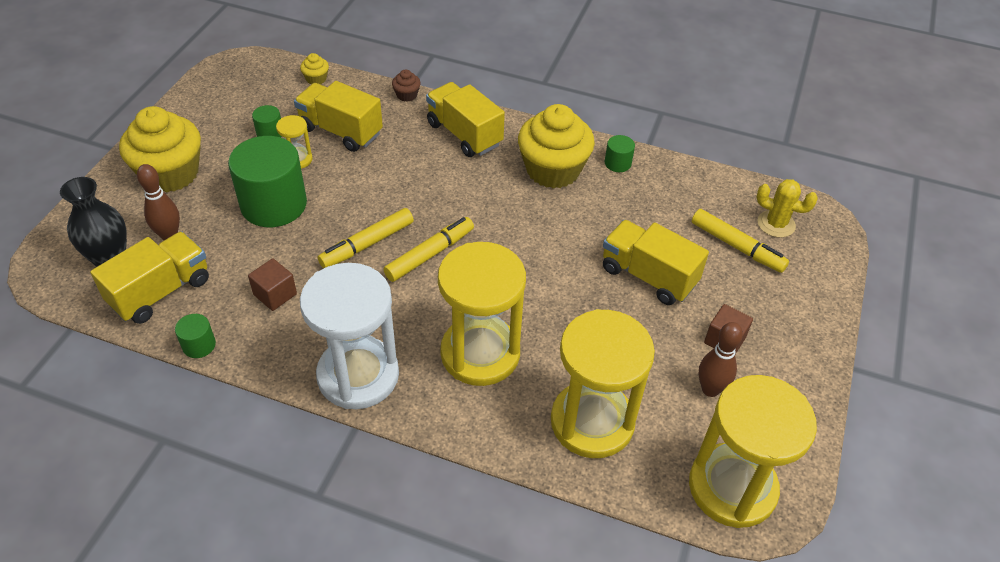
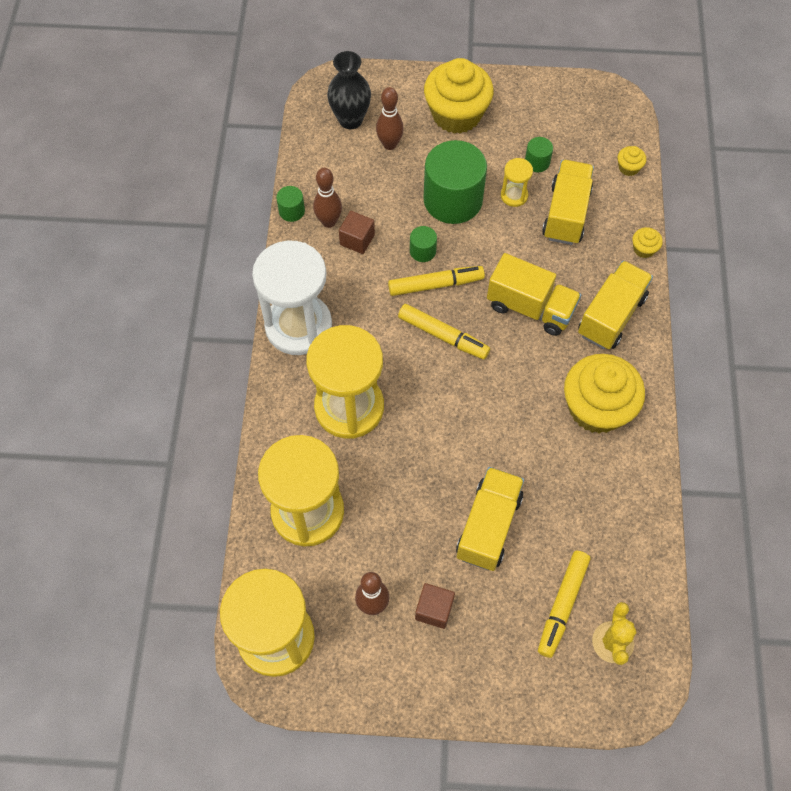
camera: 75 degrees right, 15 degrees up
yellow truck [90,232,209,324] -> yellow truck moved to [487,253,581,336]
yellow marker [318,208,414,268] -> yellow marker turned 135 degrees clockwise [388,266,485,296]
brown cupcake [392,69,421,102] -> yellow cupcake [632,227,663,258]
green cylinder [605,135,635,172] -> green cylinder moved to [410,226,437,262]
none -> brown bowling pin [313,168,342,228]

